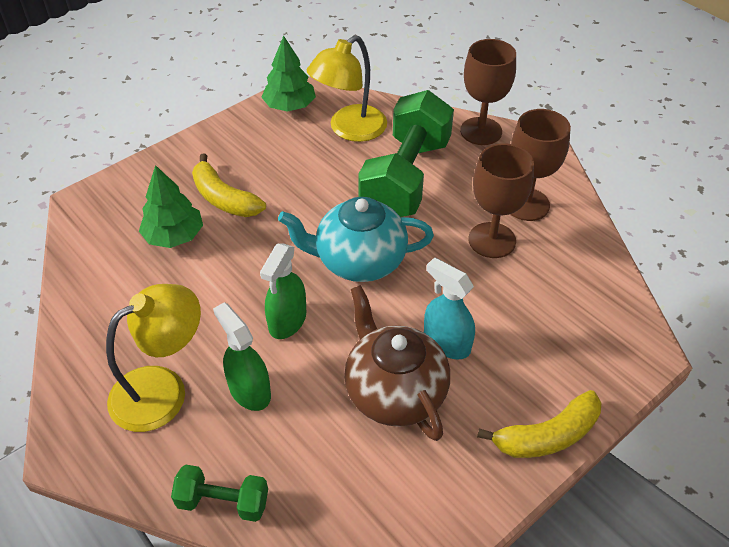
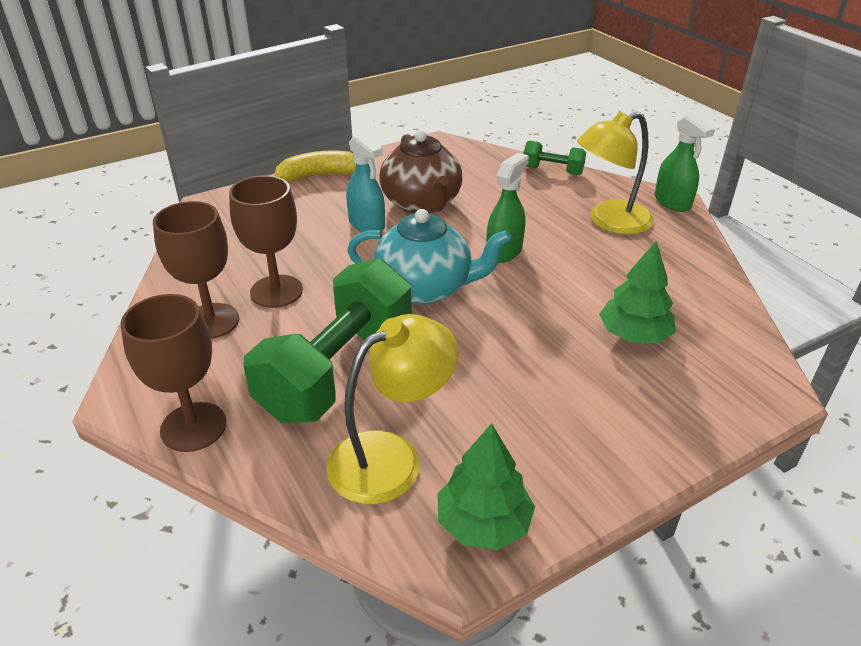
camera: 170 degrees left, 10 degrees down
yellow banana [192,153,266,217] -> none
green spray bottle [213,302,271,411] -> green spray bottle moved to [655,113,715,212]

